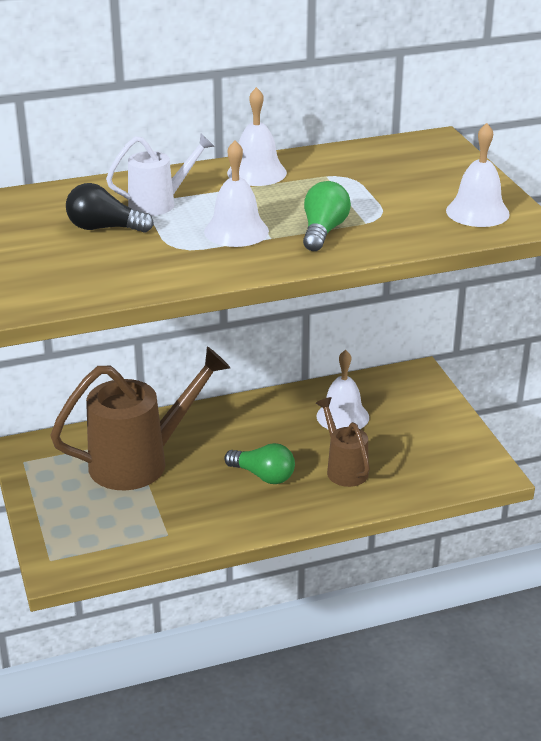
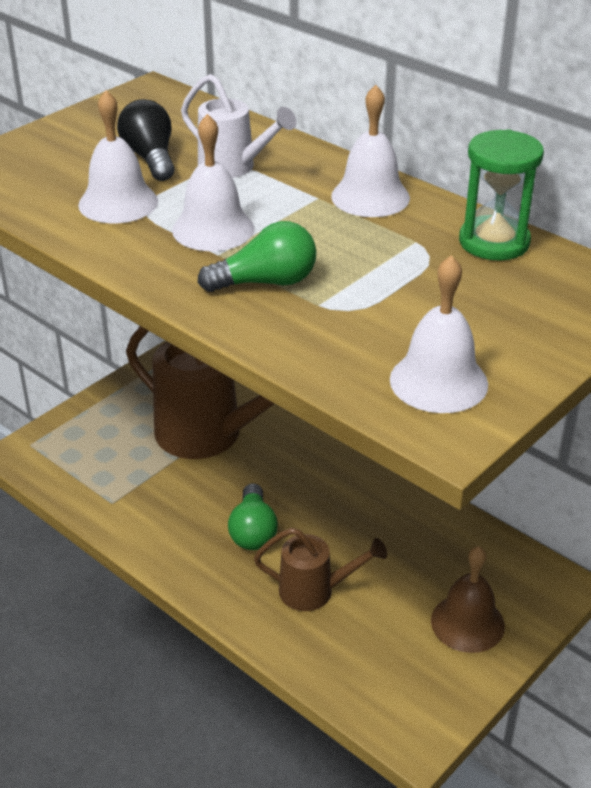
camera: 60 degrees right, 5 degrees up
brown watering can [316,397,370,487] -> brown watering can turned 60 degrees clockwise [254,528,387,611]
white bell [317,350,369,430] -> white bell moved to [78,90,158,223]
none -> brown bell [431,546,505,653]
none -> green hourglass [459,130,544,261]

